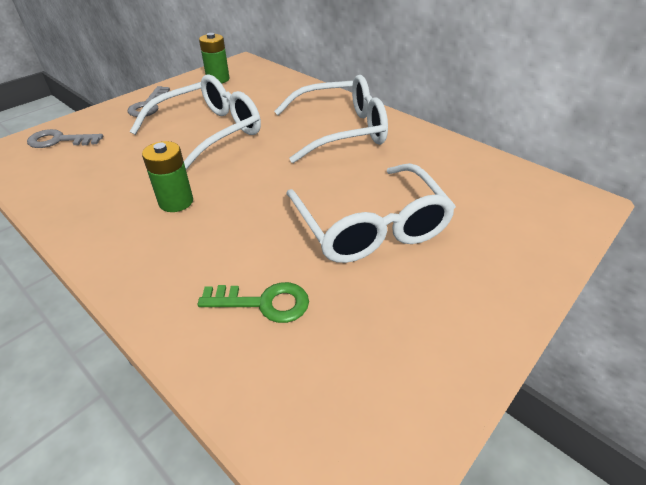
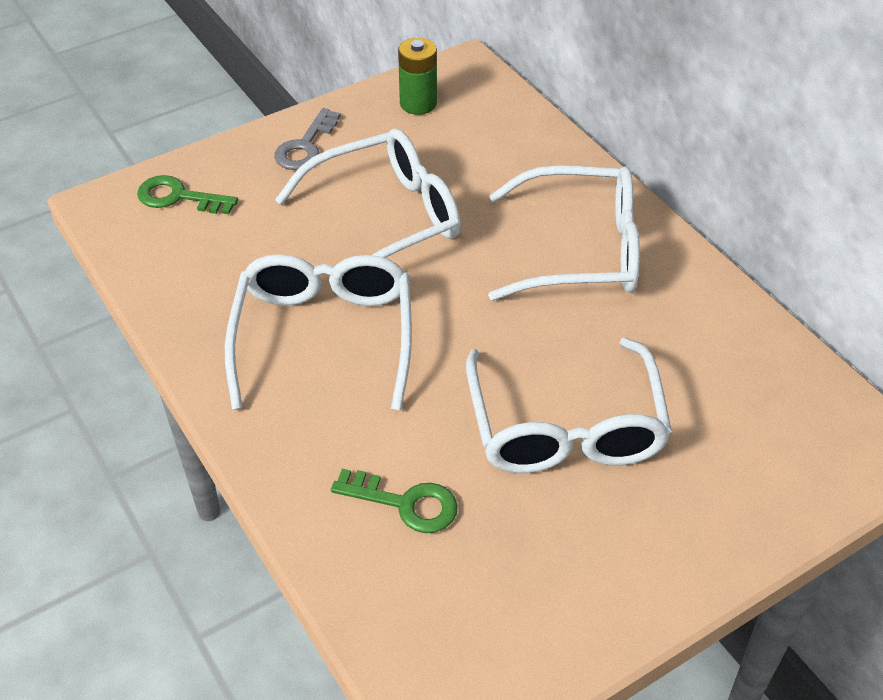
camera: 15 degrees right, 5 degrees up
grey key [27,129,103,148] -> green key [137,175,238,214]
green battery [142,141,193,212] -> white glasses [225,254,412,411]

